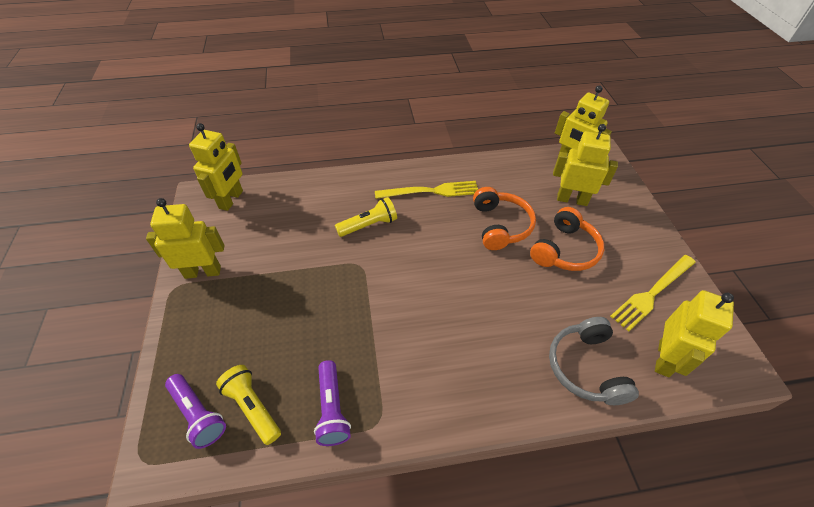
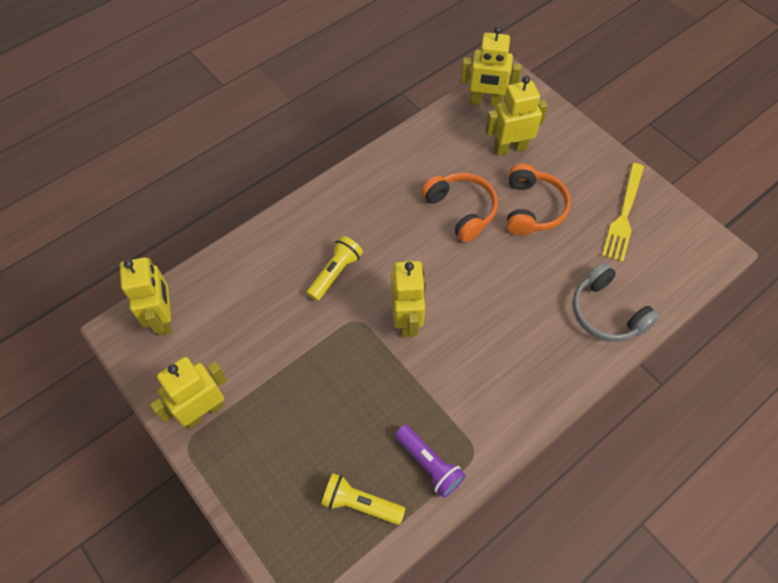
camera: 30 degrees left, 10 degrees up
purple flashlight [165,374,226,449] -> none
yellow fork [375,181,478,199] -> none
yellow robot [655,290,734,377] -> yellow robot moved to [391,260,426,337]

